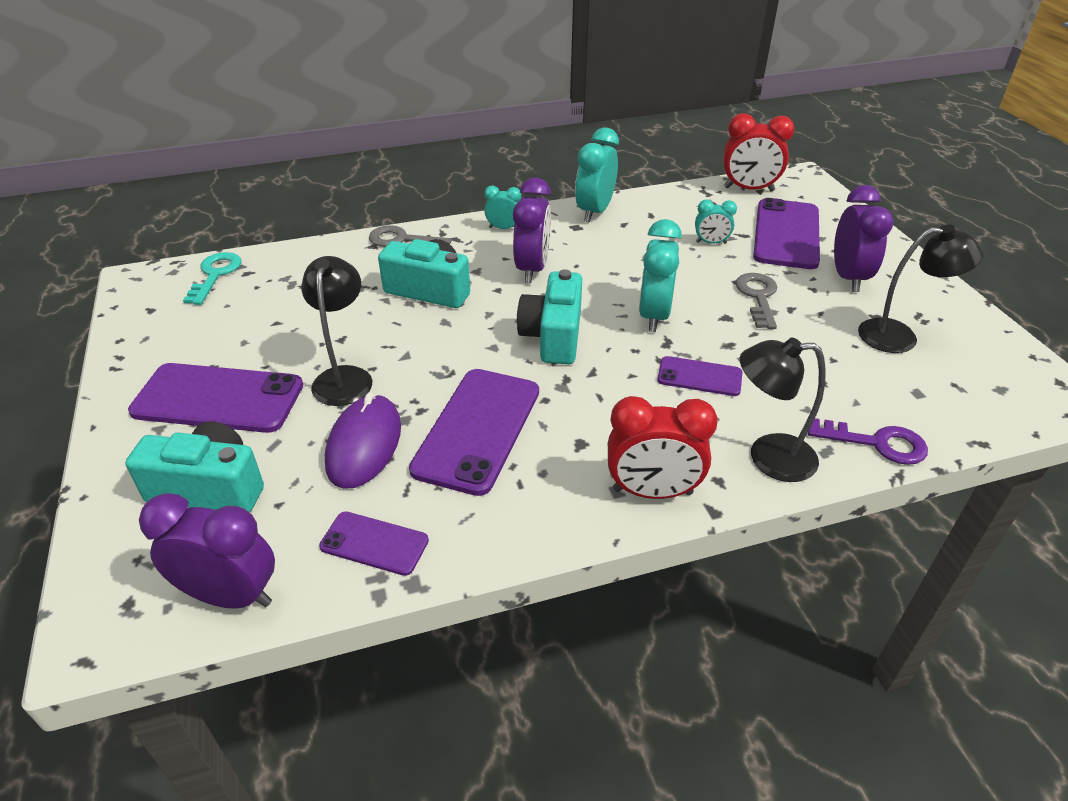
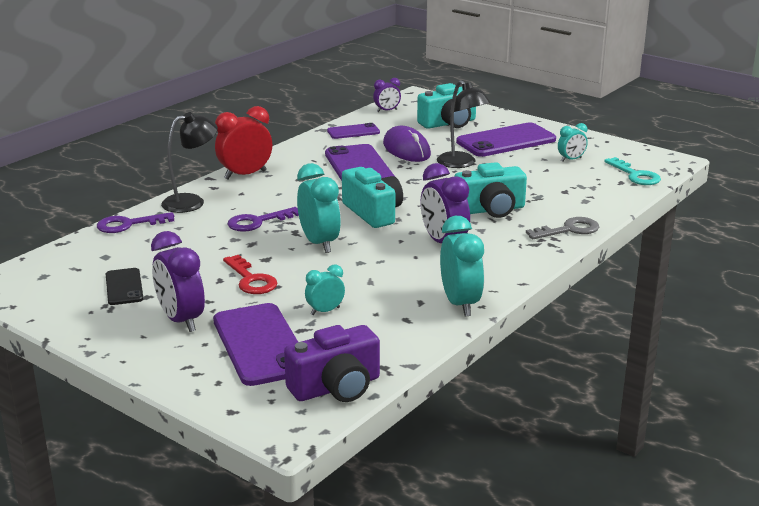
camera: 145 degrees right, 15 degrees down
purple clock [139,493,275,609] -> purple clock [373,78,401,112], size x0.56
turquoise clock [484,186,521,229] -> turquoise clock moved to [558,123,588,162]
purple phone [657,356,742,396] -> purple key [228,207,299,232]
red clock [723,113,795,192] -> purple camera [284,325,380,402]
grey key [735,273,777,329] -> red key [223,255,277,294]
black lamp [858,224,983,353] -> black phone [106,268,144,305]

